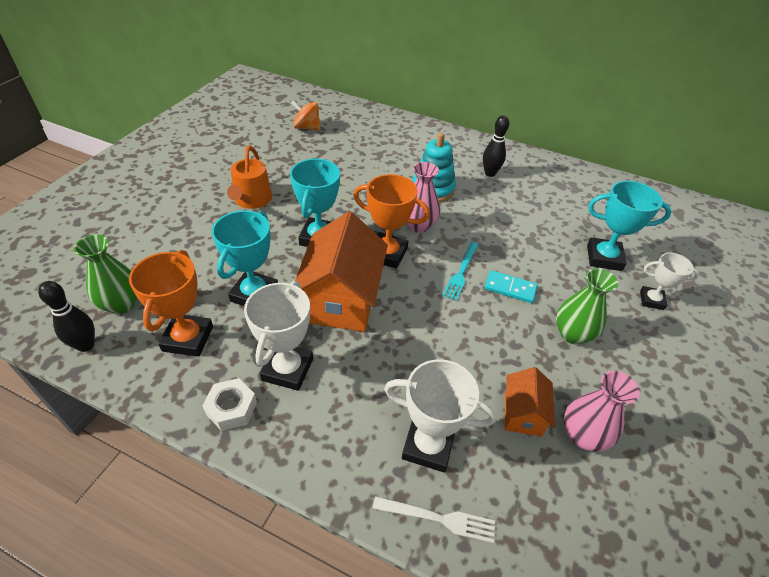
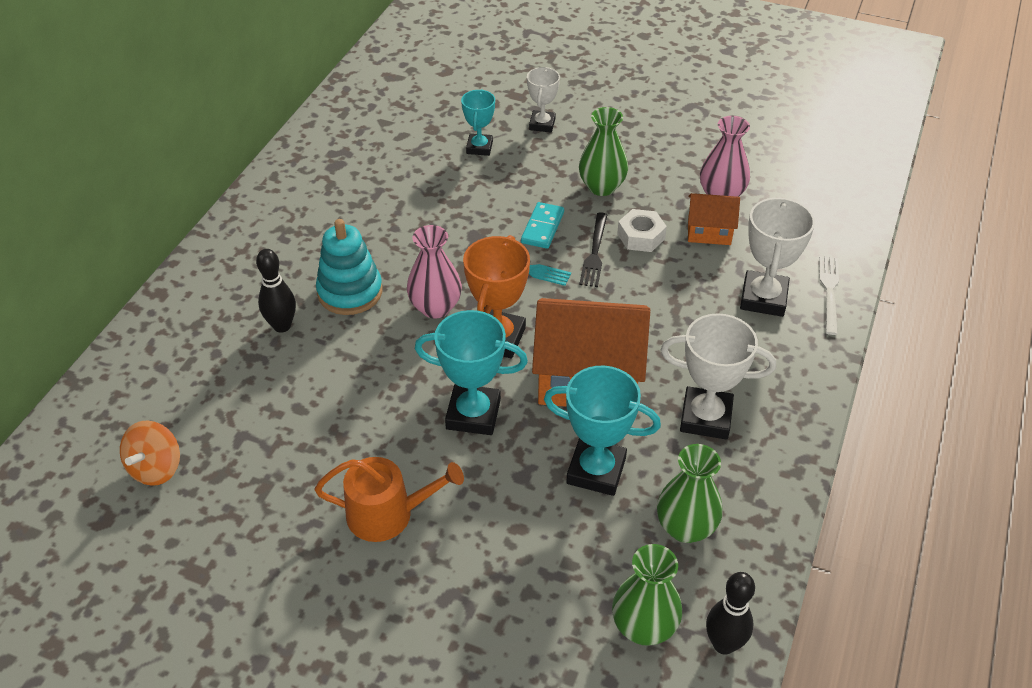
camera: 90 degrees left, 0 degrees up
orange trophy [129,250,213,357] -> green vase [657,444,723,543]
white nut [202,378,257,431] -> white nut moved to [617,209,667,252]
black bowling pin [483,115,509,177] -> black bowling pin moved to [256,249,296,332]
turquoise trophy [587,181,672,271] -> turquoise trophy [461,89,495,156], size x0.63
none -> black fork [579,212,607,287]

